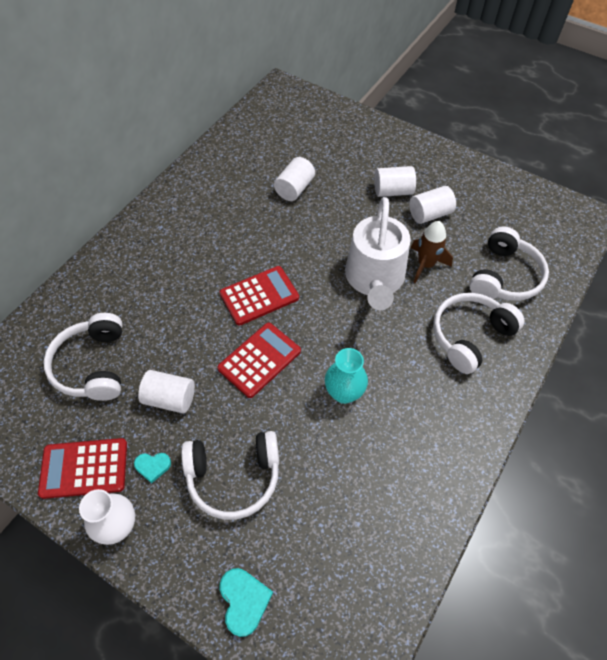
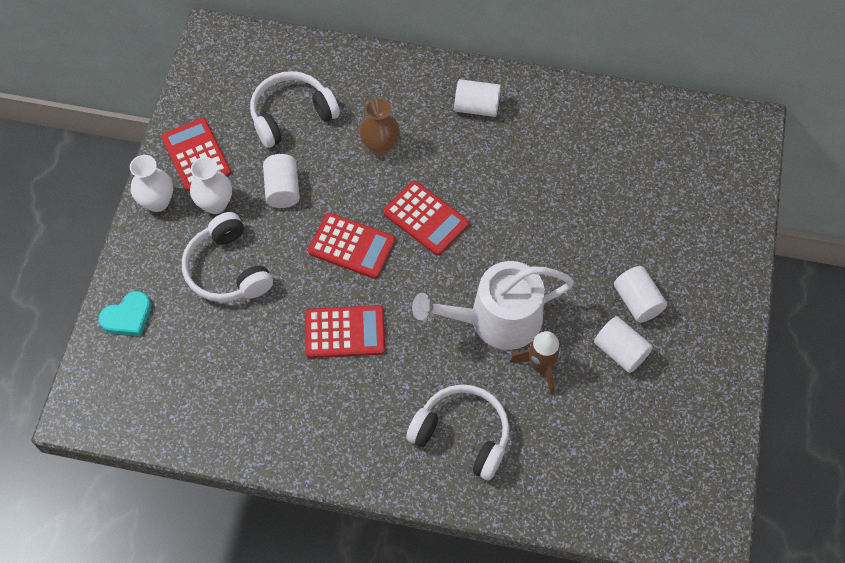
camera: 70 degrees right, 5 degrees up
turquoise heart [134,453,171,484] -> white vase [190,157,232,214]
white cylinder [274,157,315,201] -> white cylinder moved to [454,79,501,117]
turquoise vase [325,348,368,404] -> red calculator [305,305,385,358]
white headphones [469,226,549,301] -> none
none -> brown vase [359,98,400,156]

